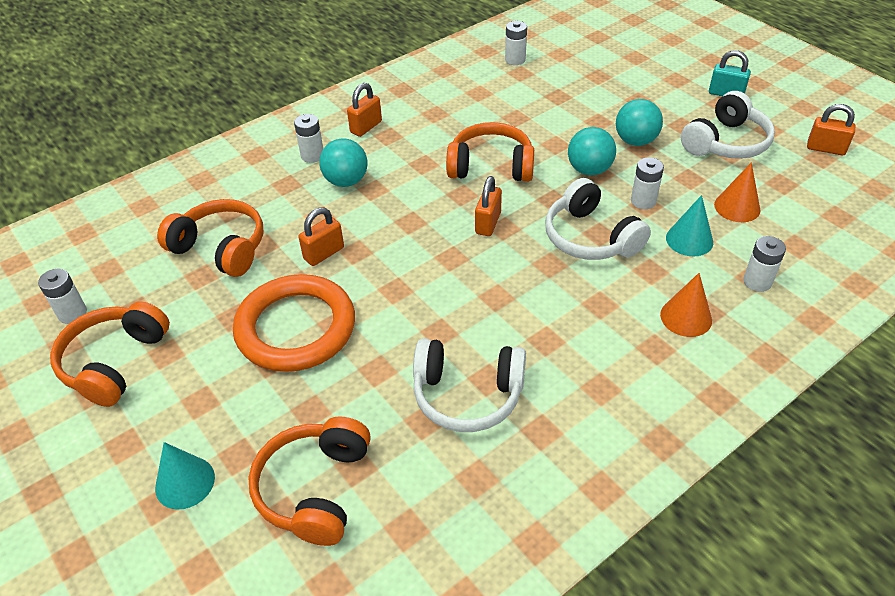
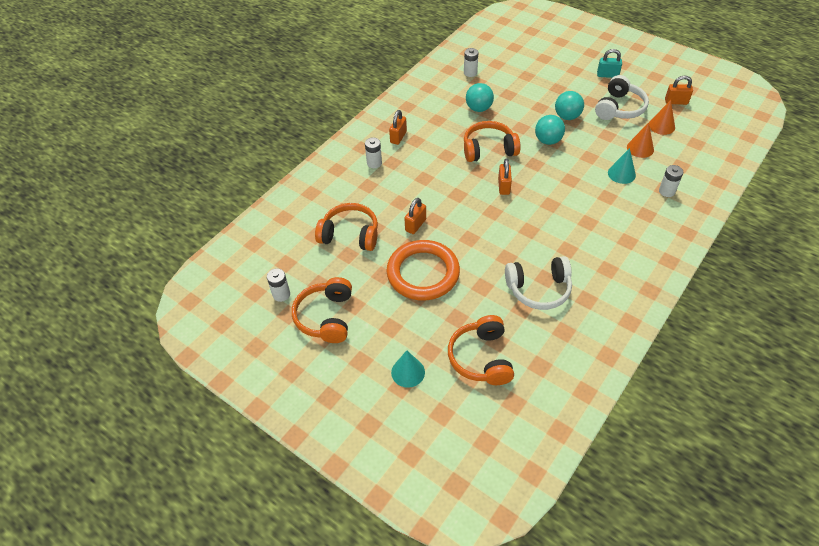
camera: 15 degrees left, 5 degrees up
turquoise ball [320,139,368,187] -> turquoise ball moved to [466,83,494,112]
white headphones [545,178,651,260] -> none
white battery [631,157,664,209] -> none
orange cone [660,273,712,337] -> orange cone moved to [649,100,675,135]

